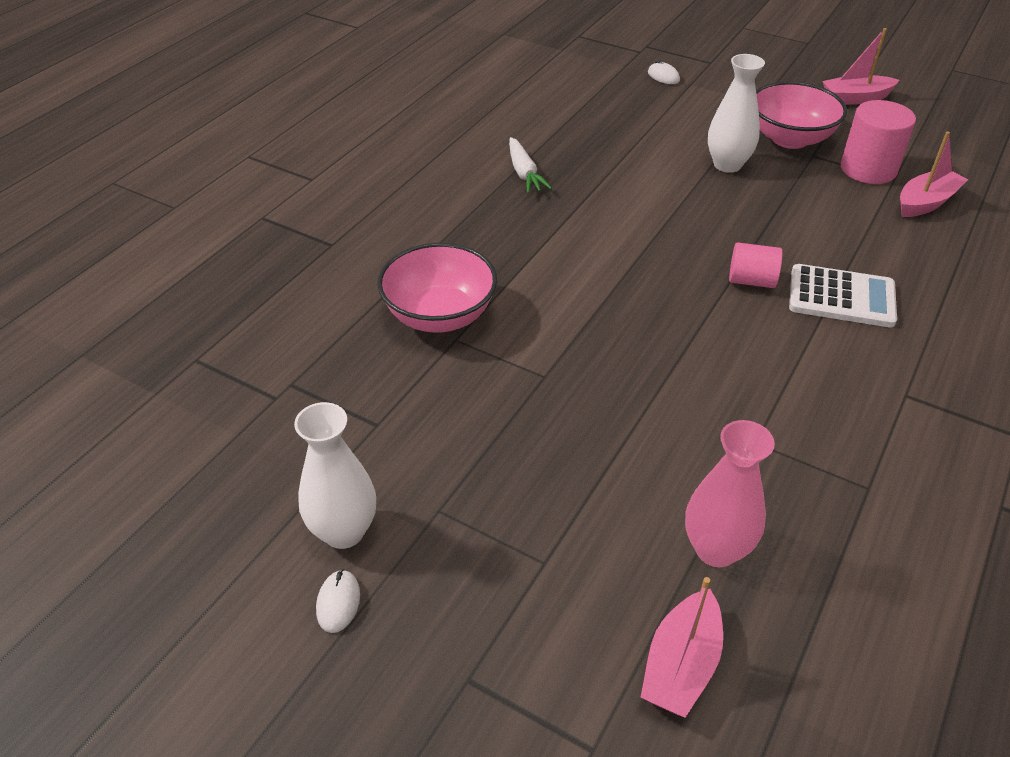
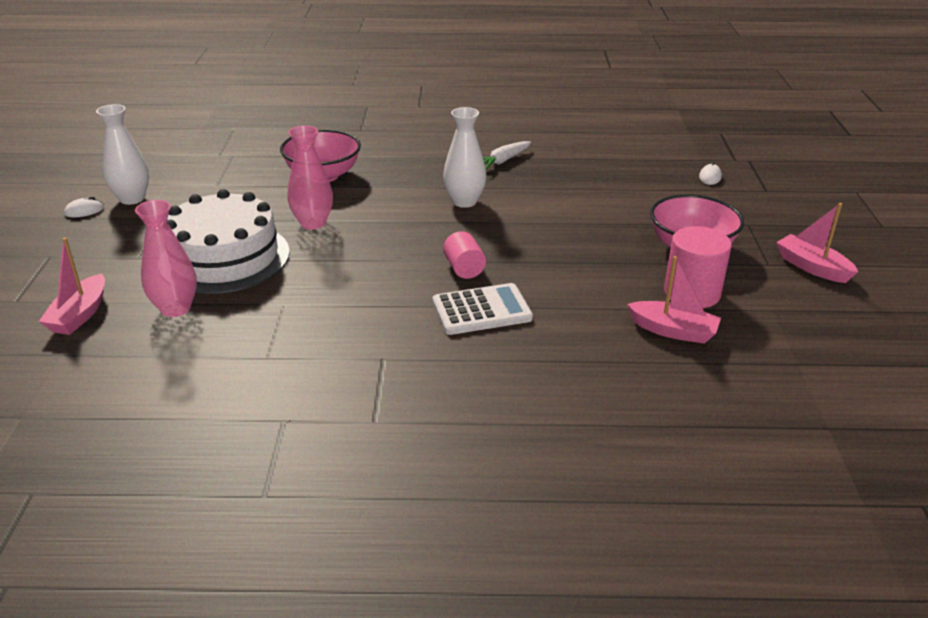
camera: 60 degrees right, 10 degrees down
pink boat [641,577,723,718] -> pink boat turned 75 degrees counterclockwise [39,237,105,335]
white vase [708,54,765,173] -> white vase moved to [443,107,486,208]
white calculator [789,264,897,328] -> white calculator turned 90 degrees counterclockwise [433,283,533,335]
none -> white cake [167,189,290,294]
none -> pink vase [287,126,333,230]

